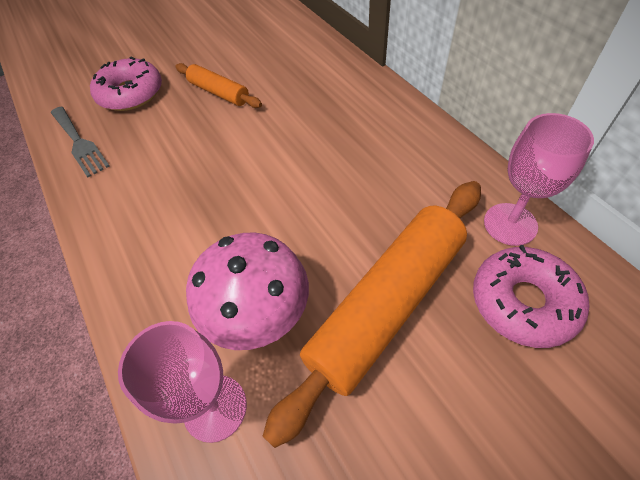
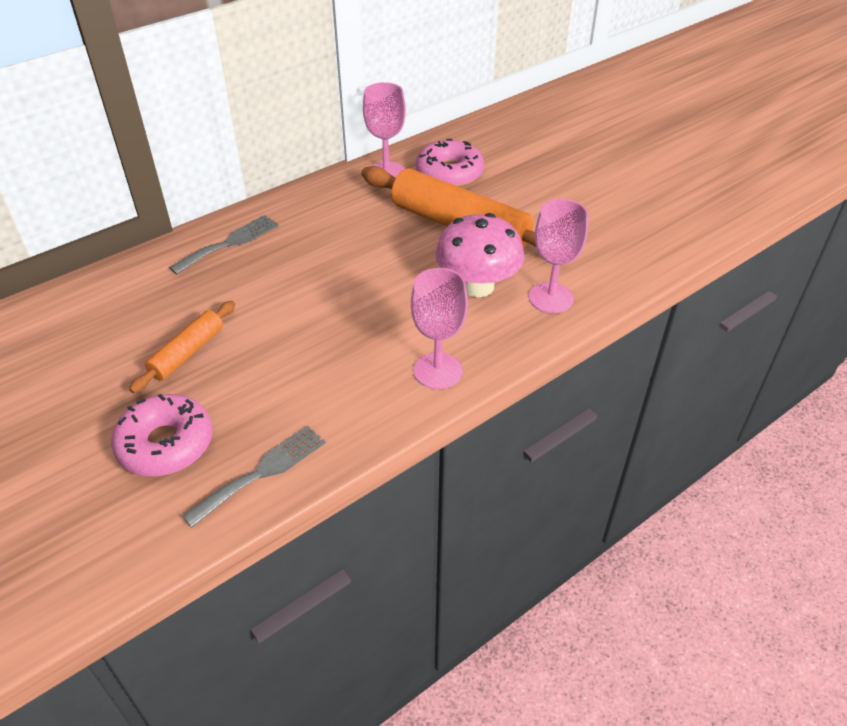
camera: 100 degrees left, 10 degrees down
none -> grey fork [169,215,279,274]
none -> pink goblet [411,268,468,389]

